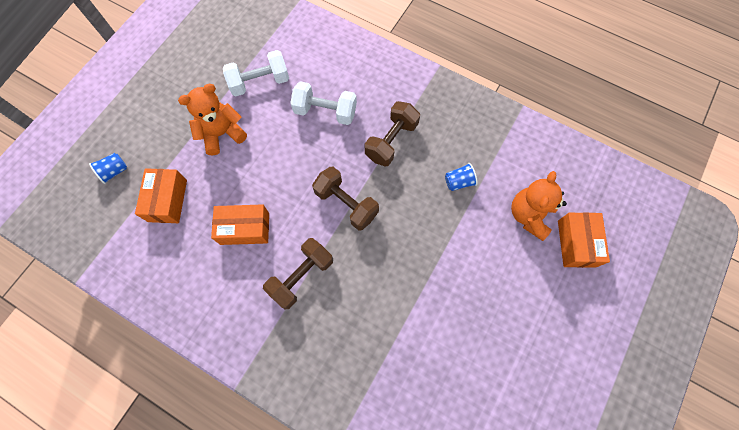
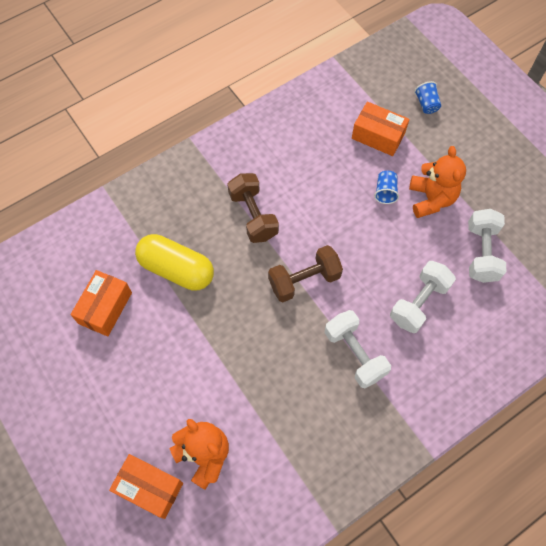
camera: 115 degrees right, 5 degrees down
orange box [211,204,269,245] -> orange box moved to [71,270,132,336]
brown dumbbell [365,101,420,166] -> white dumbbell [325,310,391,388]
blue cup [445,163,478,191] -> blue cup moved to [374,171,399,204]
none -> yellow capsule [135,234,214,291]

